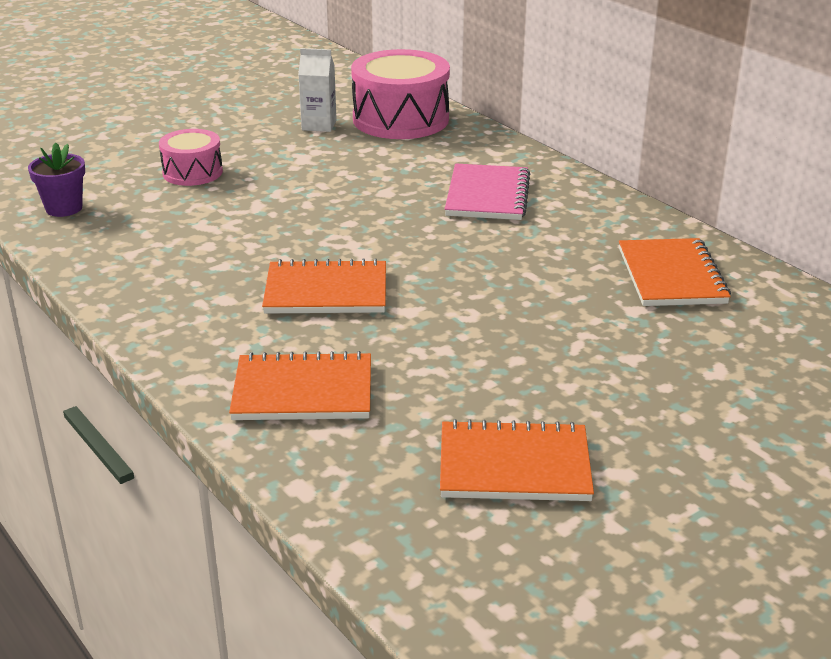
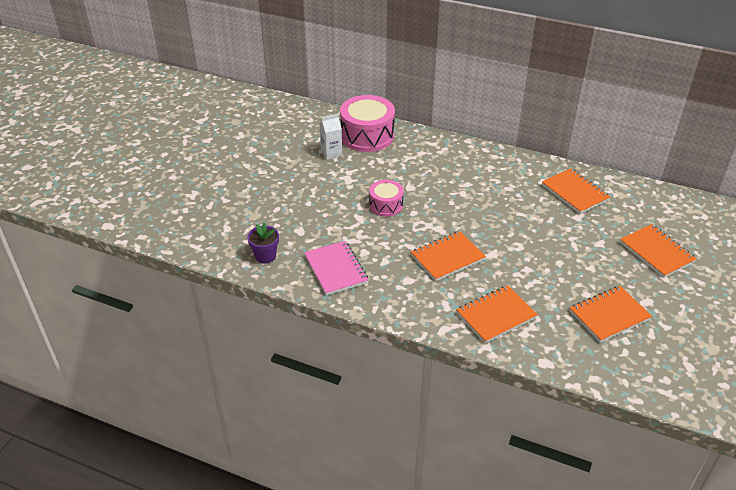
camera: 30 degrees left, 10 degrees up
pink drum [159,129,223,186] -> pink drum moved to [369,180,404,217]
pink notebook [445,164,530,220] -> pink notebook moved to [304,241,368,296]
none -> orange notebook [620,224,696,278]

